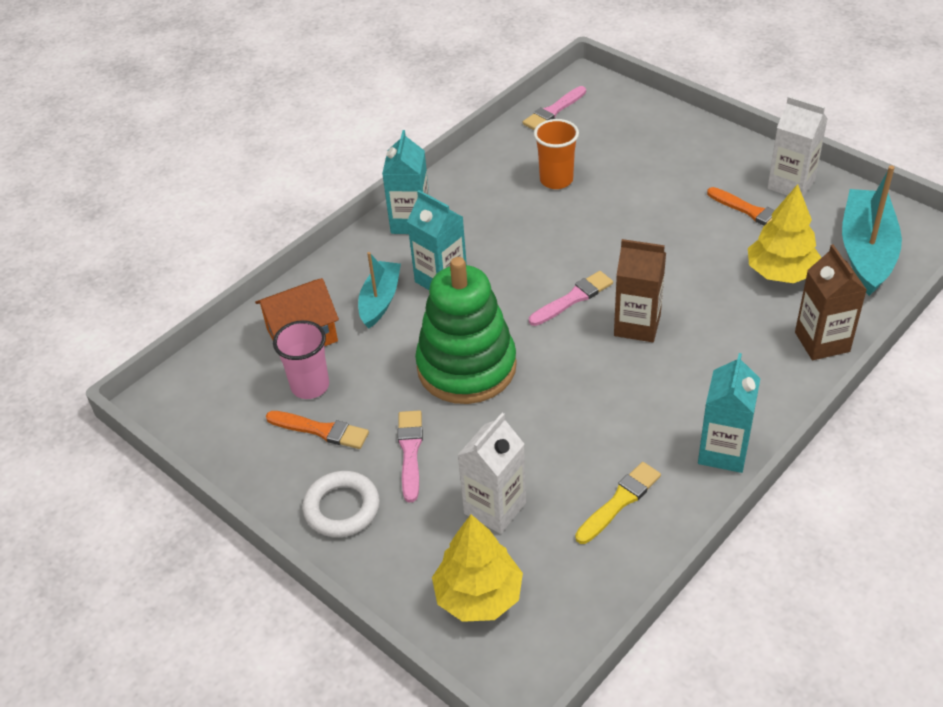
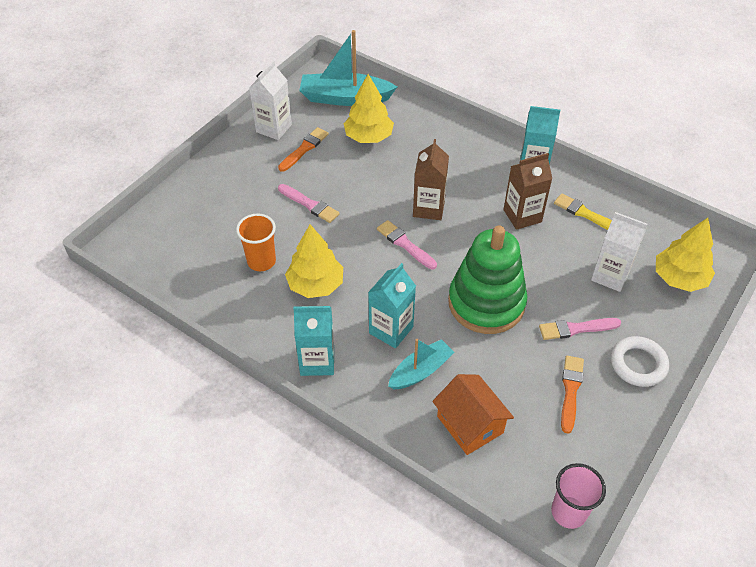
camera: 100 degrees left, 5 degrees up
pink cup [273,320,329,399] -> pink cup moved to [551,463,606,529]
turquoise boat [358,252,401,328] -> turquoise boat turned 135 degrees clockwise [388,339,455,389]
pink brush [523,86,586,130] -> pink brush moved to [278,184,339,223]
brown carton [795,244,867,360] -> brown carton moved to [503,153,552,230]
none -> yellow tree [285,224,343,298]

